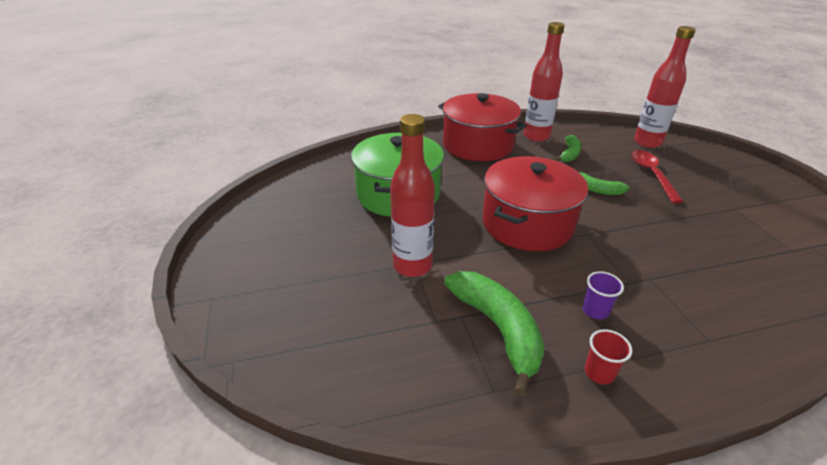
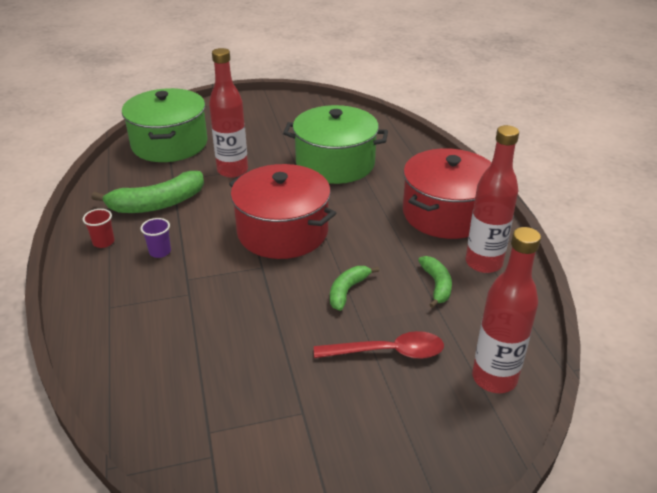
camera: 90 degrees right, 0 degrees up
green banana [554,135,581,162] -> green banana turned 120 degrees counterclockwise [418,256,452,308]
none -> green pot [122,88,208,162]

